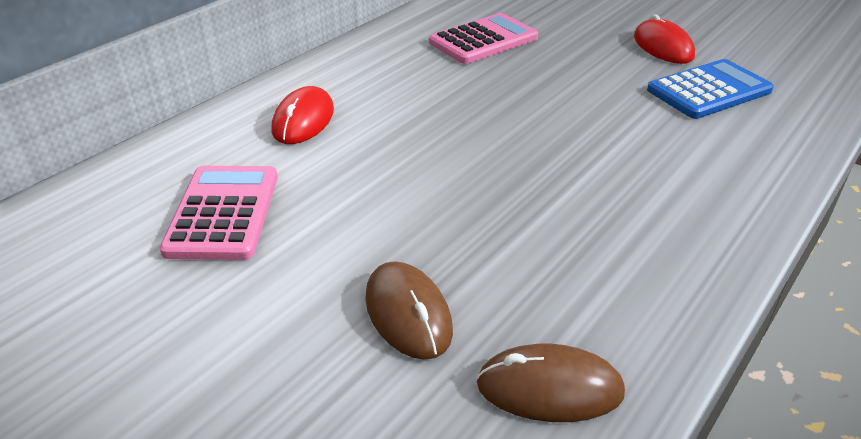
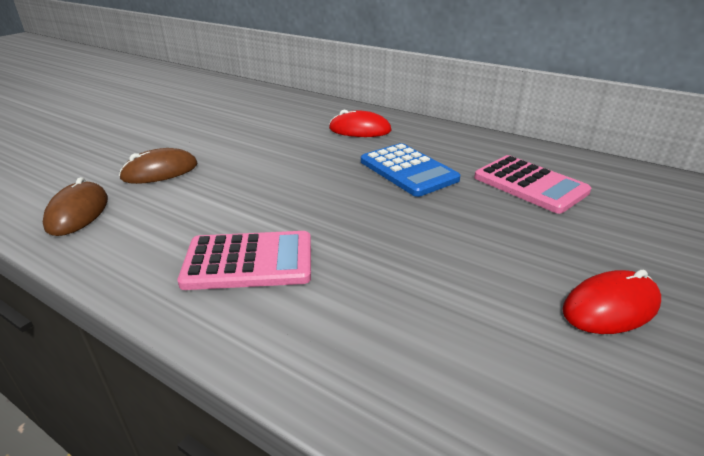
camera: 85 degrees right, 5 degrees down
pink calculator [160,166,278,260] -> pink calculator moved to [178,231,311,290]
blue calculator [647,59,774,119] -> blue calculator moved to [361,143,460,197]

